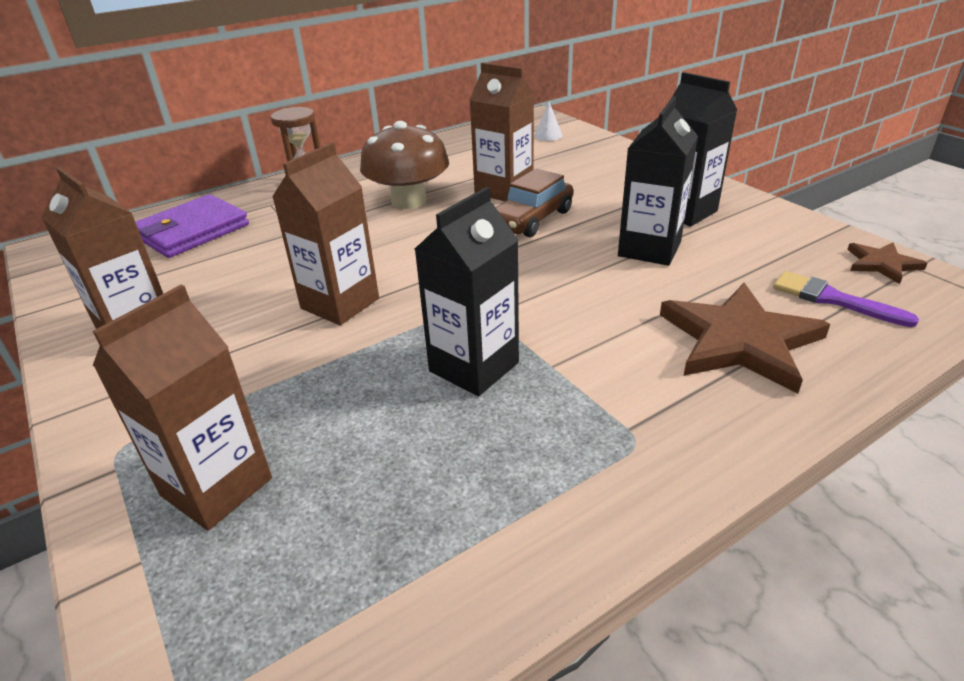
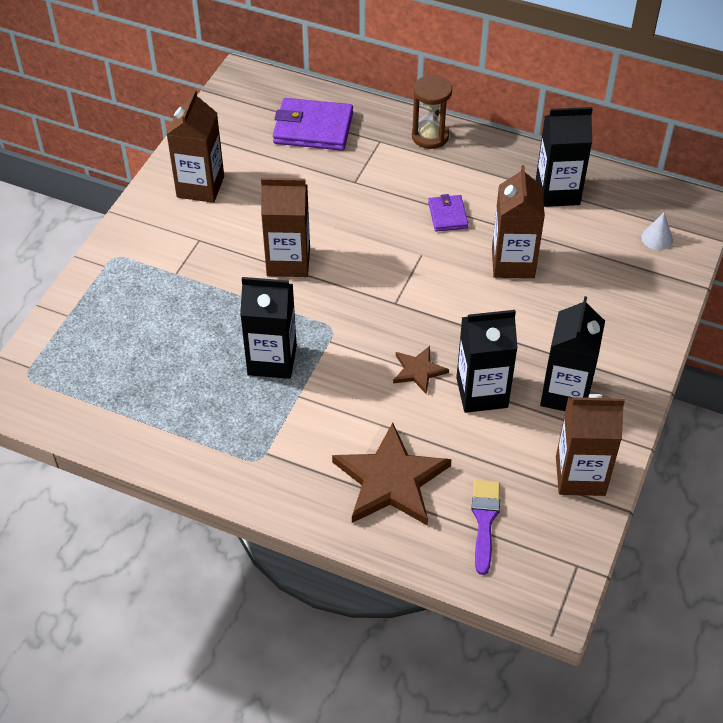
camera: 55 degrees right, 15 degrees up
brown carton [93,284,272,531] -> brown carton moved to [556,394,625,496]
brown mushroom [360,121,449,209] -> purple wallet [428,194,468,232]
brown car [496,168,573,237] -> none
brown star [847,242,927,284] -> brown star moved to [393,346,449,394]
none -> black carton [536,107,593,207]

